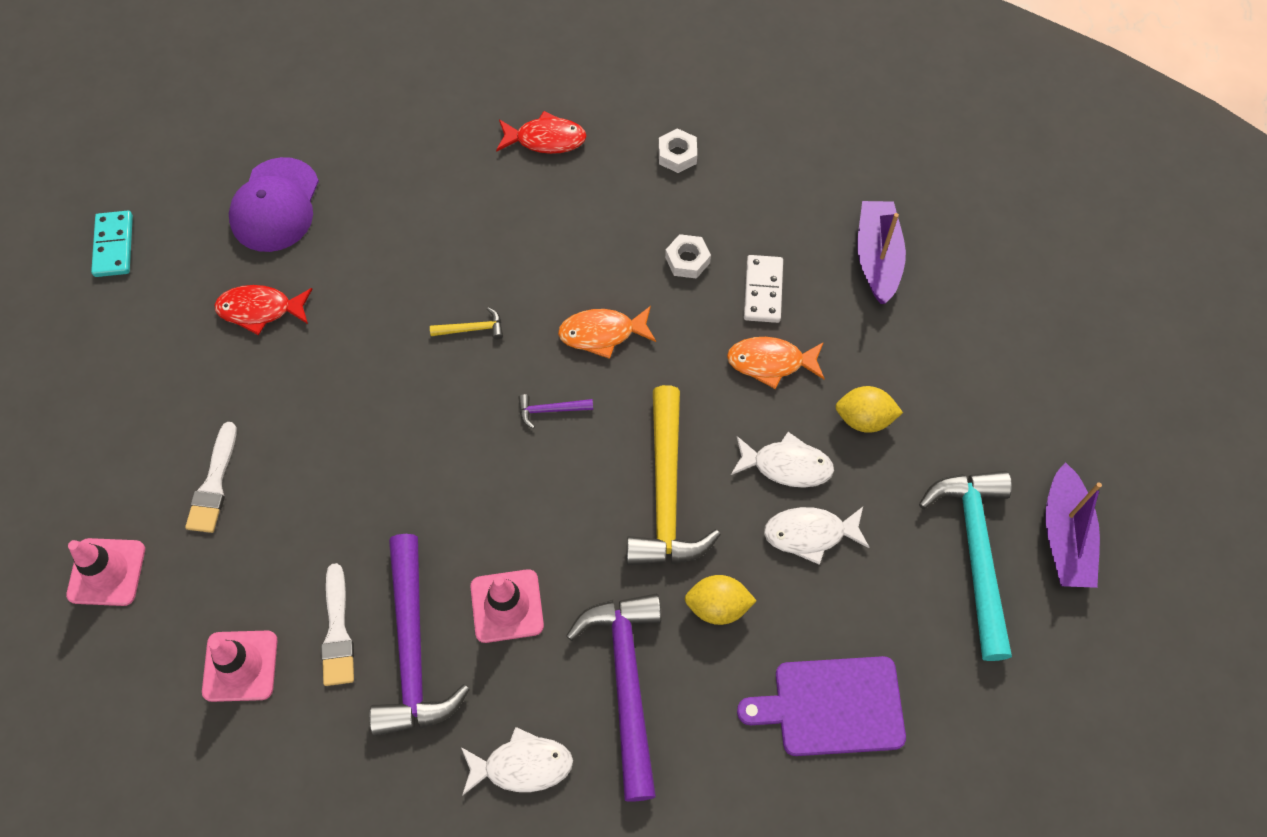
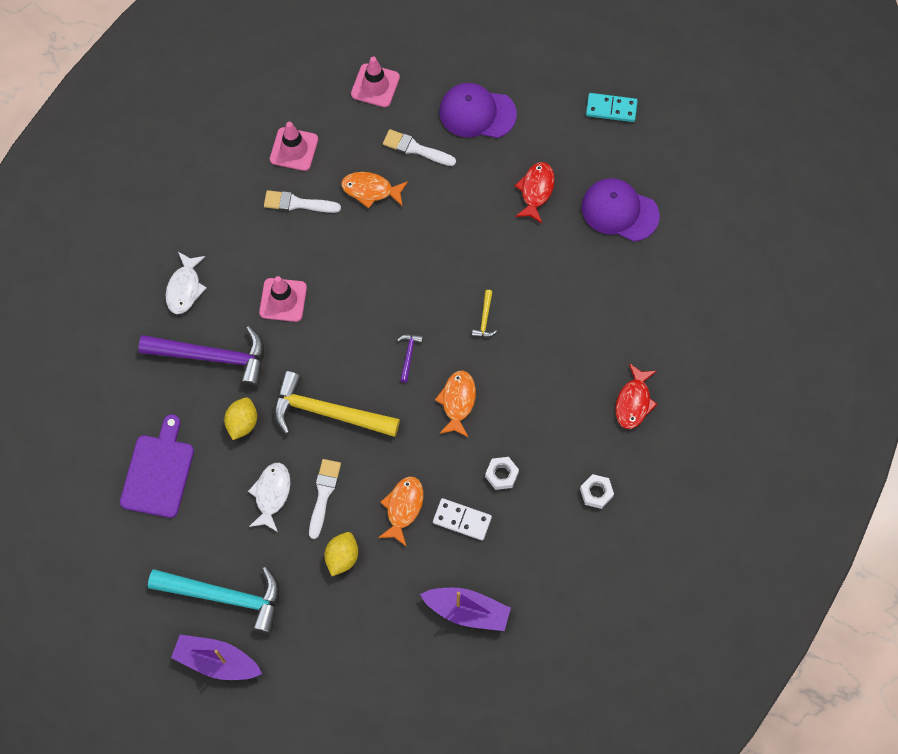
camera: 105 degrees right, 5 degrees up
purple hammer [369,534,470,736] -> none
white fish [731,432,834,488] -> white brush [309,459,341,539]
none -> orange fish [341,172,408,208]
none -> purple cap [439,83,517,138]

